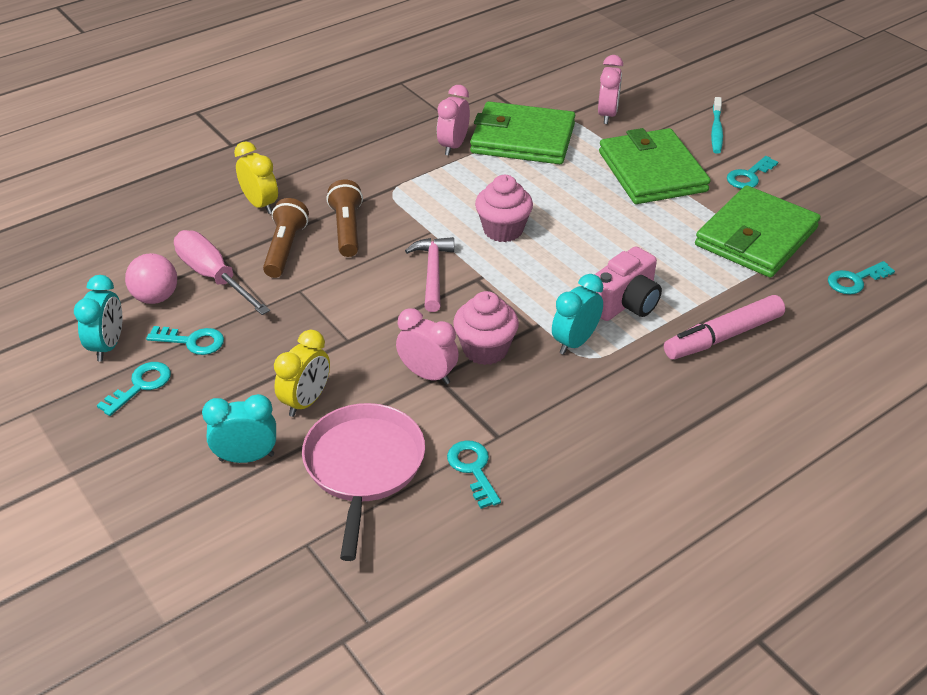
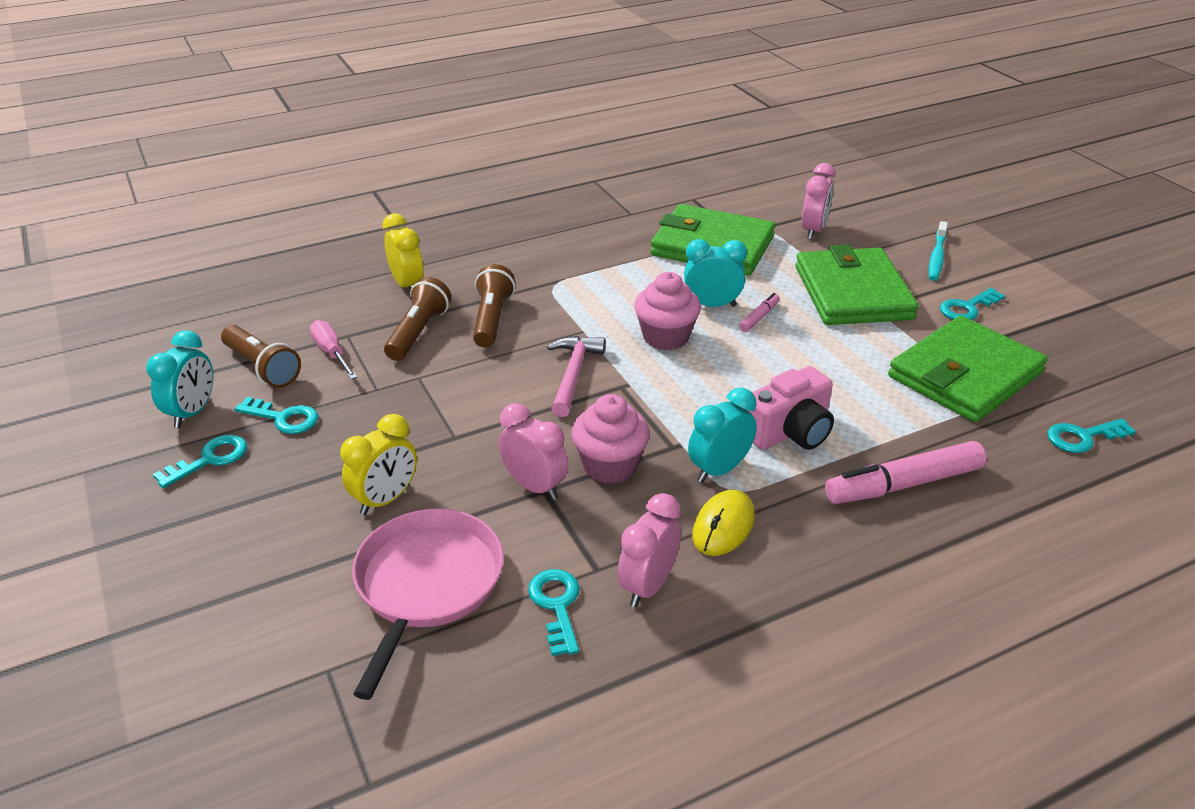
camera: 10 degrees right, 5 degrees down
pink ball [125,253,177,304] -> brown flashlight [221,325,301,388]
pink screwdriver [174,230,270,315] -> pink screwdriver [310,320,357,379], size x0.61
turquoise clock [202,394,276,463] -> turquoise clock moved to [684,239,747,307]
pink clock [437,85,470,156] -> pink clock moved to [618,493,681,607]
none -> yellow mouse [692,490,755,556]
none -> pink marker [739,293,780,332]

